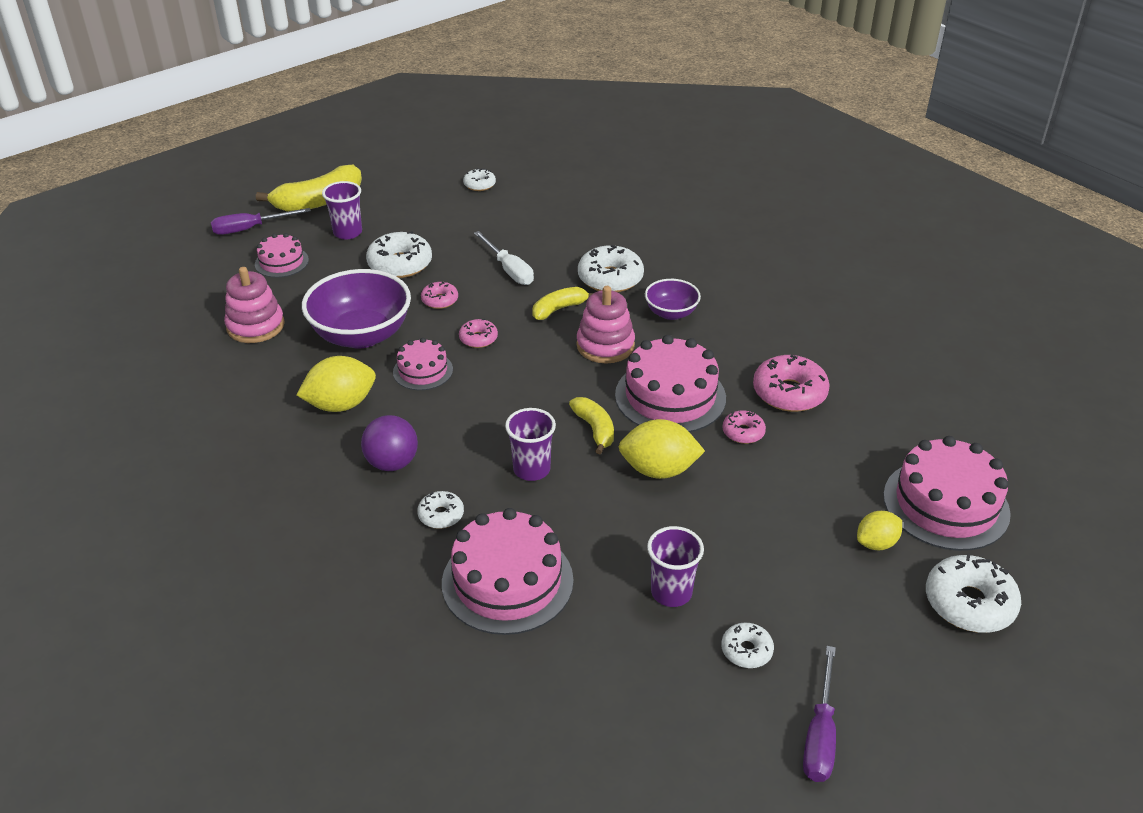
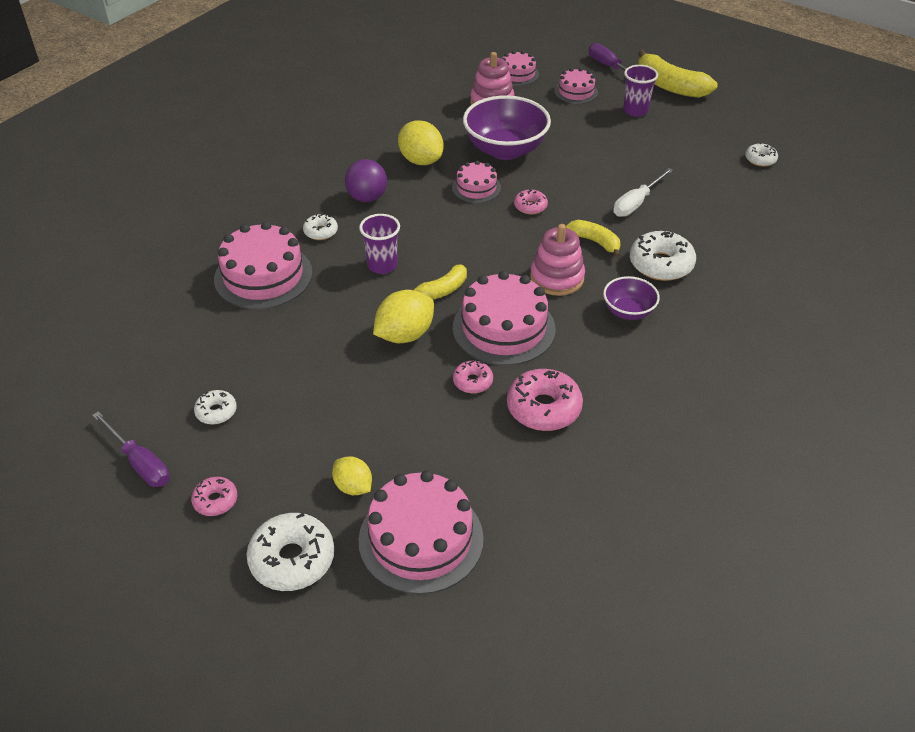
camera: 75 degrees right, 5 degrees up
white donut [366,231,432,278] -> none
pink donut [421,282,458,309] -> pink donut moved to [191,477,237,516]
yellow lemon [619,419,705,479] -> yellow lemon turned 60 degrees clockwise [373,290,434,343]
purple cup [647,526,704,607] -> none
purple screwdriver [803,646,836,782] -> purple screwdriver turned 135 degrees counterclockwise [92,411,170,487]
none -> pink cake [502,51,539,86]

